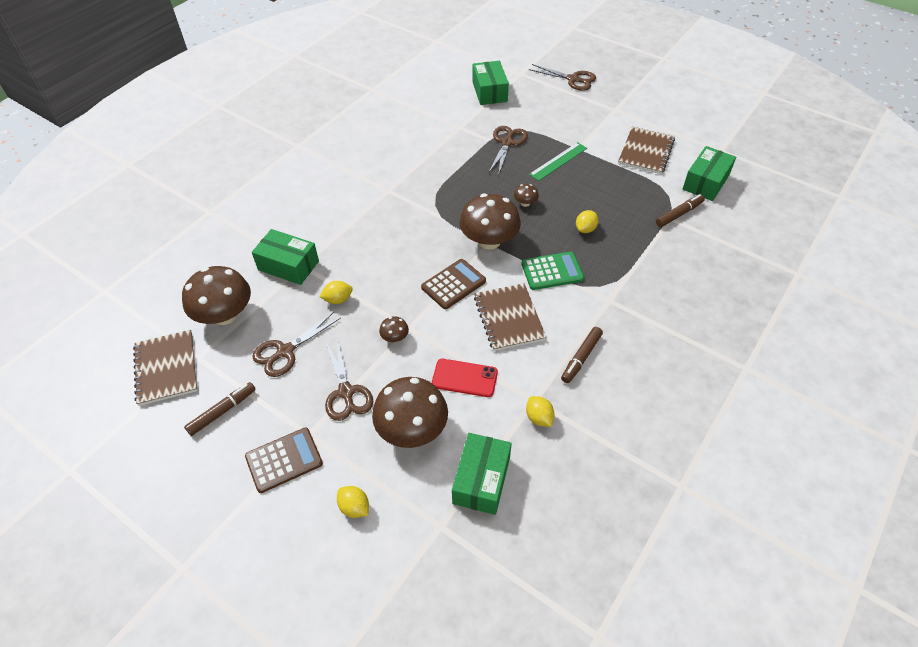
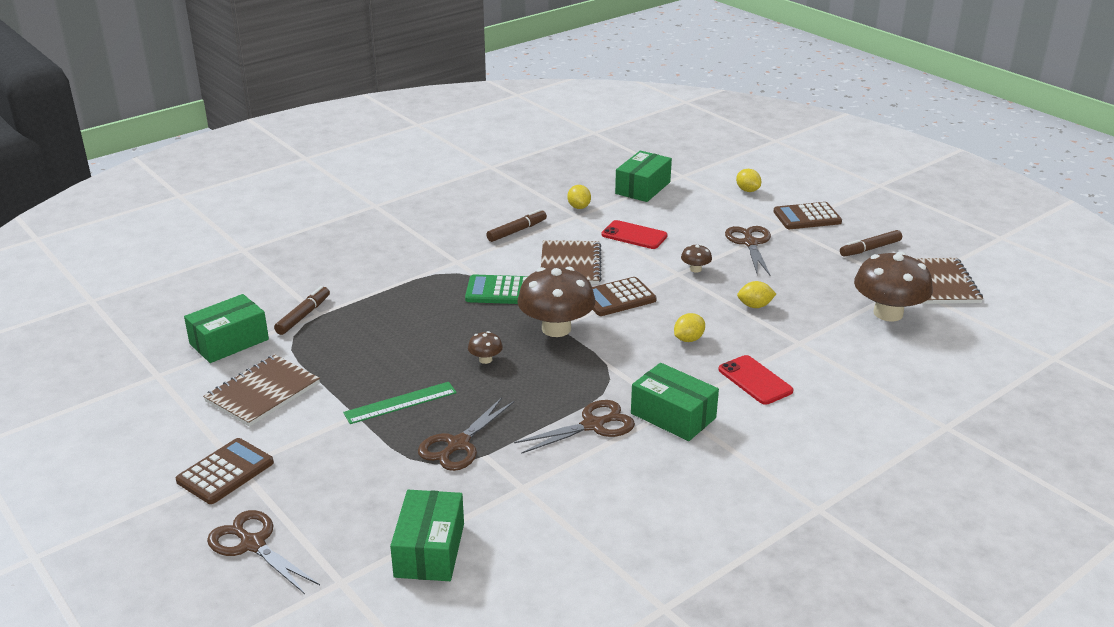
camera: 165 degrees left, 20 degrees down
green box [252,229,319,285] -> green box moved to [631,363,719,441]
brown scissors [252,312,341,377] -> brown scissors moved to [514,400,635,454]
brown mushroom [372,377,448,448] -> none
yellow lemon [576,210,598,233] -> yellow lemon moved to [674,313,705,342]
brown marker [656,194,705,227] -> brown marker turned 135 degrees clockwise [274,286,330,335]
none -> brown calculator [176,438,274,504]
none -> red phone [718,355,794,405]

